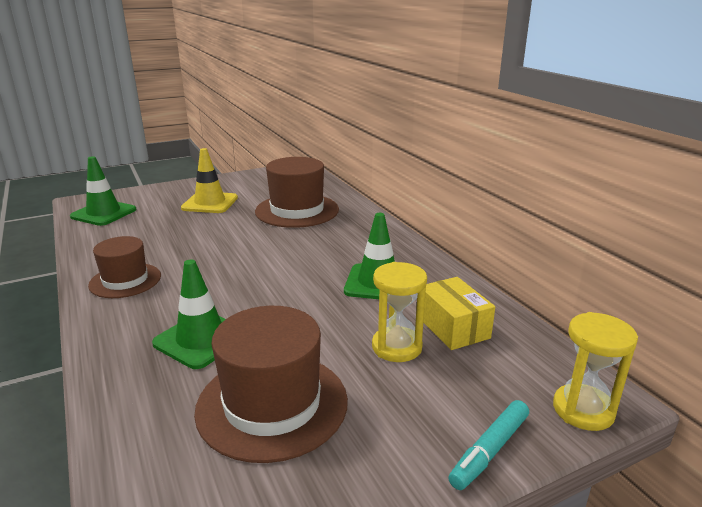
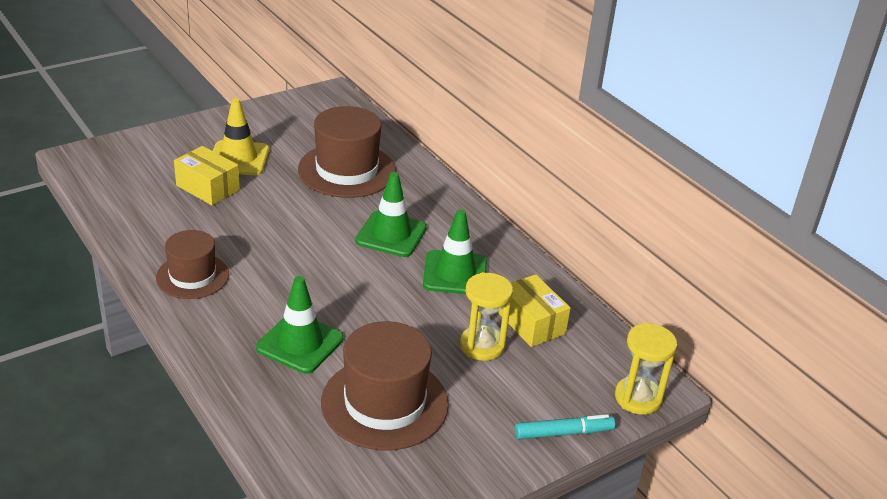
camera: 10 degrees left, 10 degrees up
green traffic cone [70,156,136,226] -> green traffic cone moved to [355,172,427,257]
turquoise marker [448,400,529,490] -> turquoise marker turned 135 degrees counterclockwise [515,414,615,440]
none -> yellow box [174,146,240,205]

